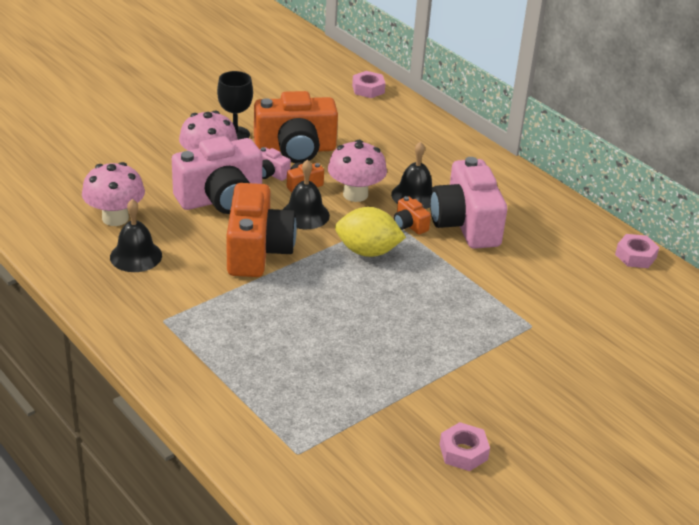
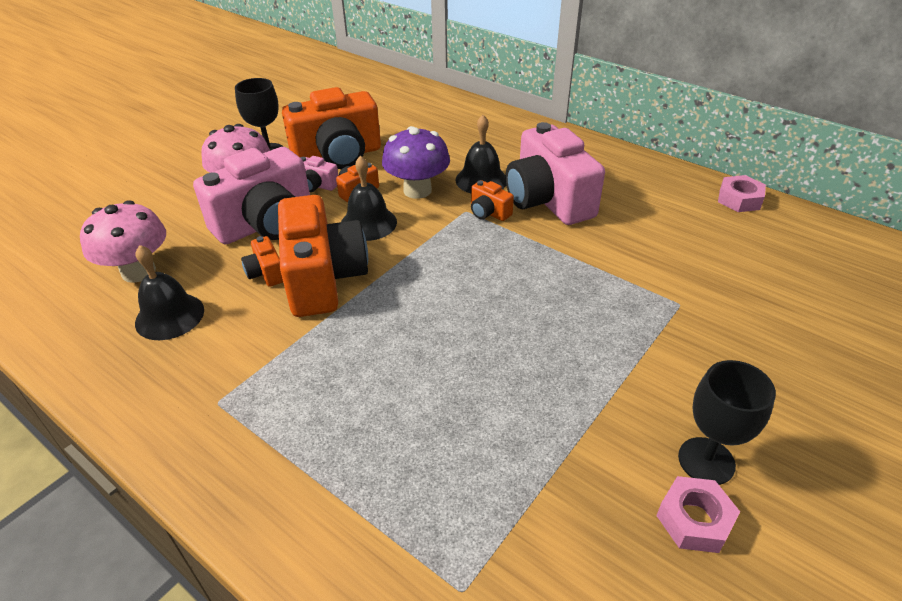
camera: 10 degrees left, 5 degrees up
pink mushroom [328,140,387,202] -> purple mushroom [382,126,450,199]
yellow lemon [335,207,406,257] -> none
pink nut [352,71,386,98] -> none
none -> orange camera [241,236,283,287]
none -> black goblet [678,360,776,485]

